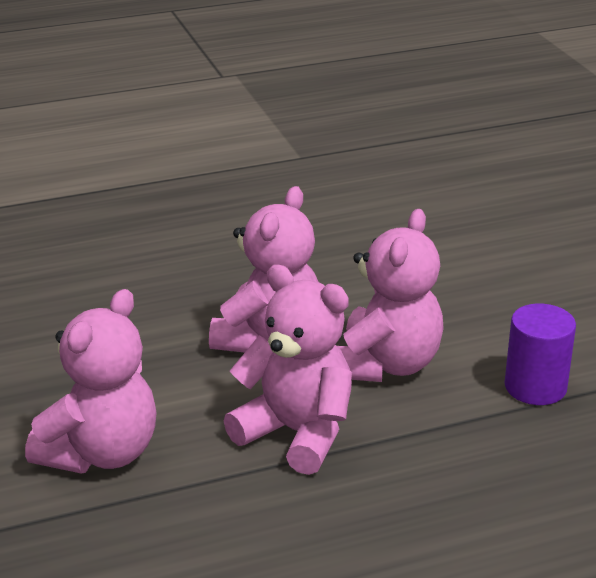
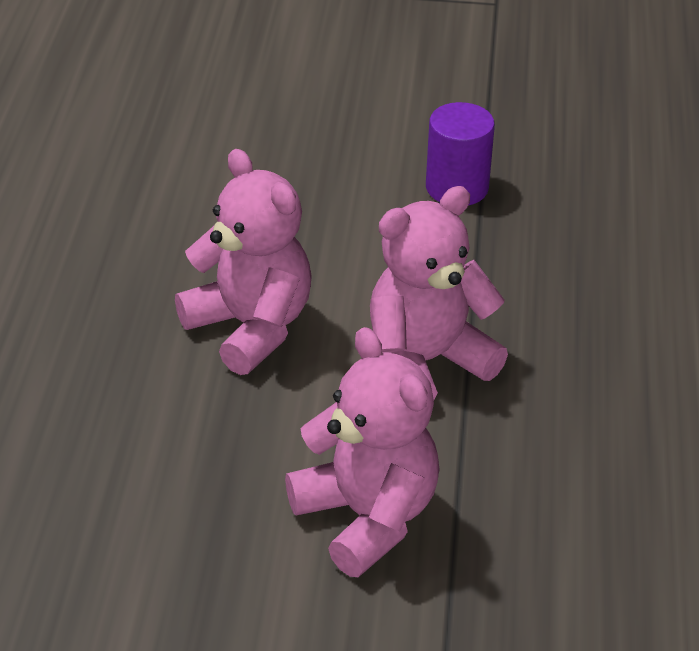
camera: 65 degrees left, 10 degrees up
pink teddy bear [337,209,444,382] -> none

